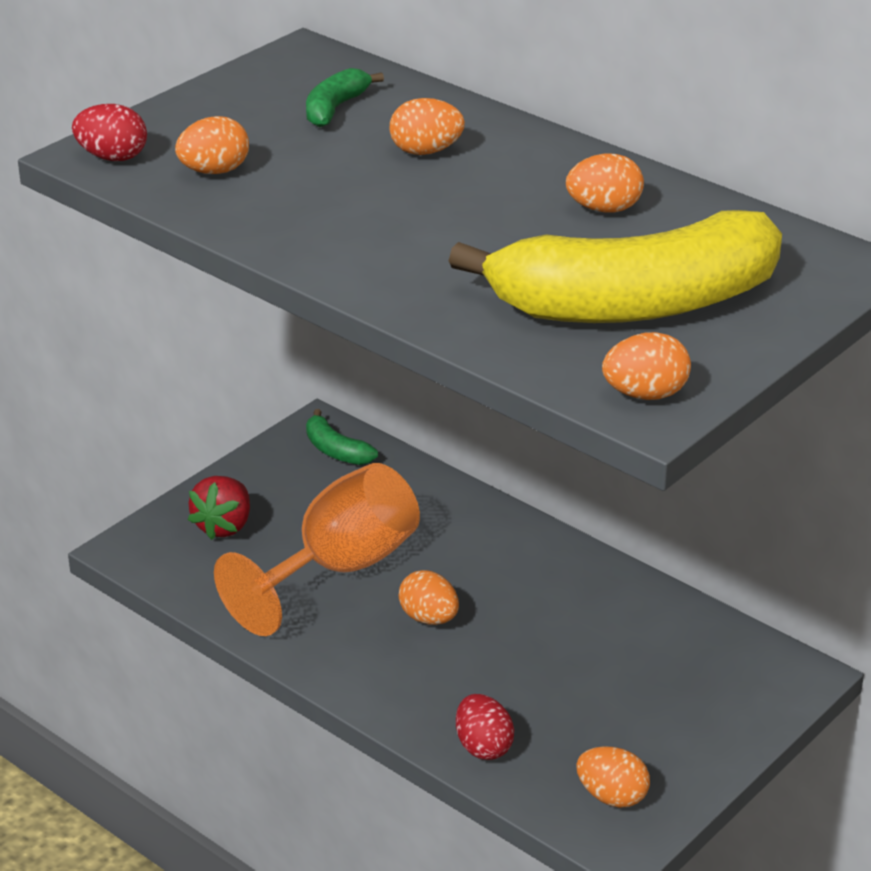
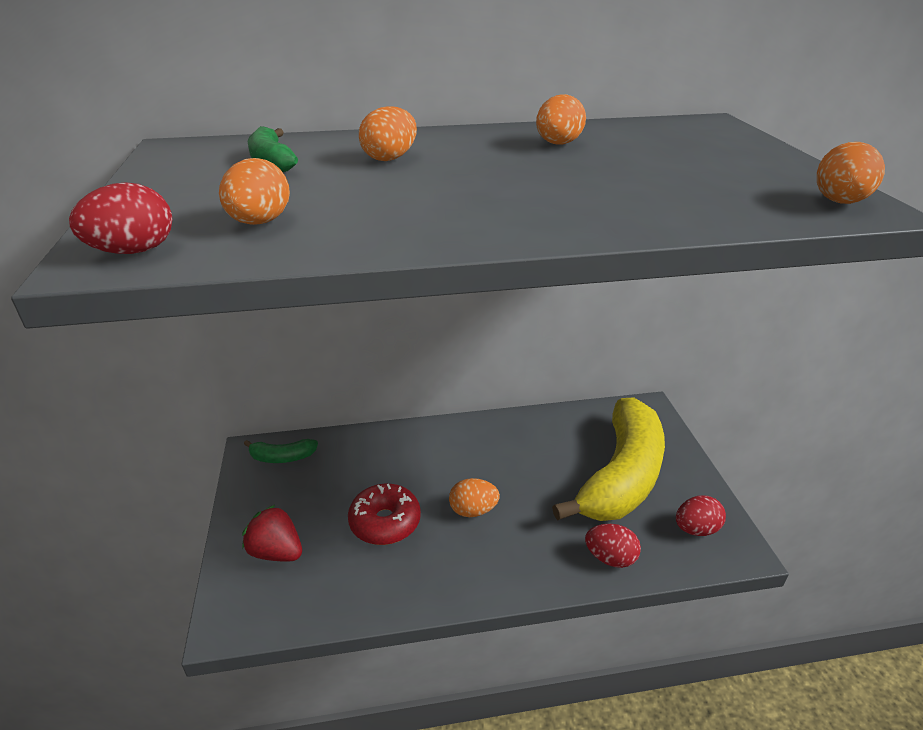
camera: 50 degrees left, 0 degrees up
red strawberry [188,476,250,540] -> red strawberry turned 150 degrees clockwise [242,504,302,562]
orange goblet [214,463,420,636] -> red donut [348,484,421,545]
yellow banana [449,210,782,323] -> yellow banana moved to [552,397,665,521]
orange egg [576,746,650,808] -> red egg [676,495,726,536]

